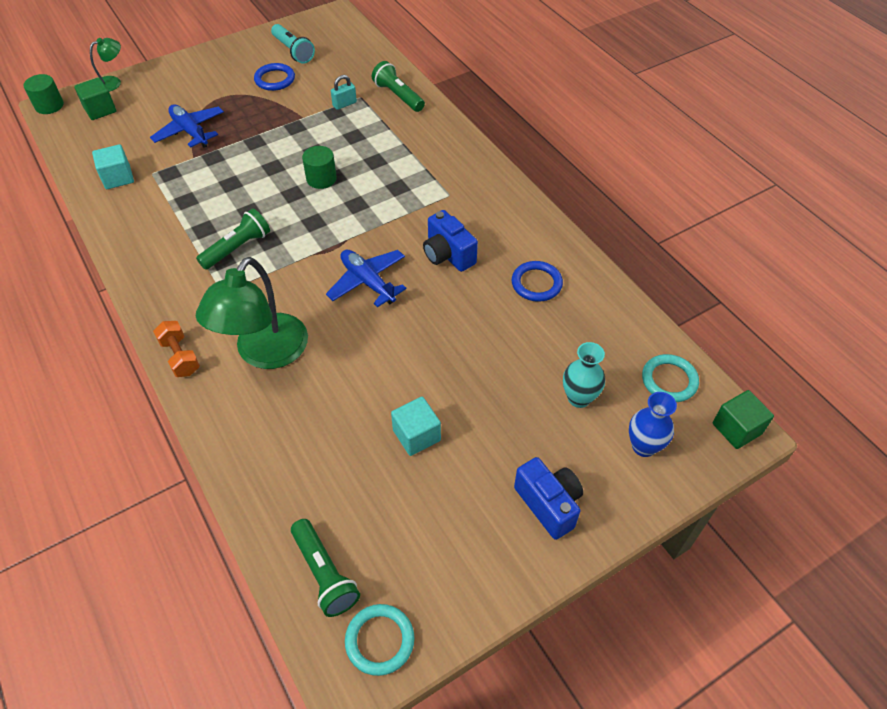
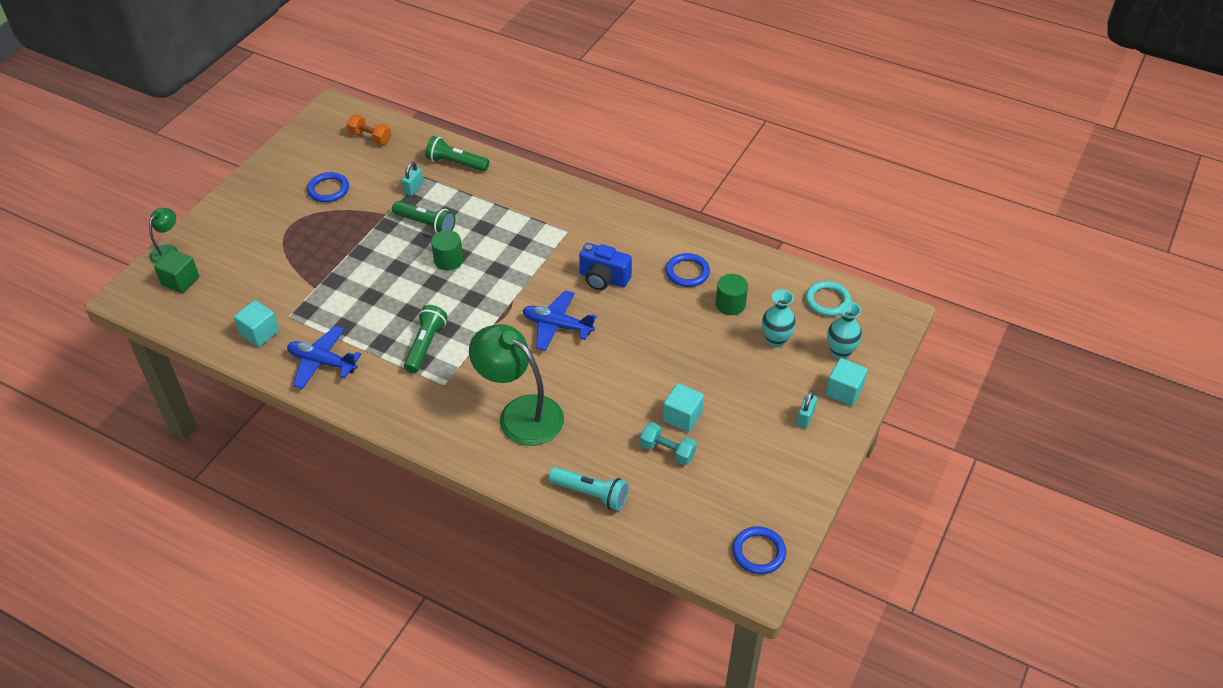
camera: 30 degrees left, 5 degrees down
green cylinder [24,74,64,114] -> green cylinder moved to [716,274,748,315]
blue plane [150,104,224,148] -> blue plane moved to [287,326,361,389]
orange dumbbell [153,321,200,377] -> orange dumbbell moved to [347,114,391,145]
green lamp [196,257,308,369] -> green lamp turned 135 degrees clockwise [469,324,564,446]
turquoise flashlight [271,24,315,64] -> turquoise flashlight moved to [549,467,629,511]
green flashlight [291,519,360,617] -> green flashlight moved to [392,201,456,233]
turquoise ring [345,604,414,676] -> blue ring [732,526,786,574]
blue camera [514,457,583,540] -> turquoise padlock [796,390,817,429]
blue vase [629,392,677,457] -> turquoise vase [827,301,862,359]
green cube [713,390,774,449] -> none
none -> turquoise dumbbell [640,422,697,465]
none -> turquoise cube [826,358,868,406]

